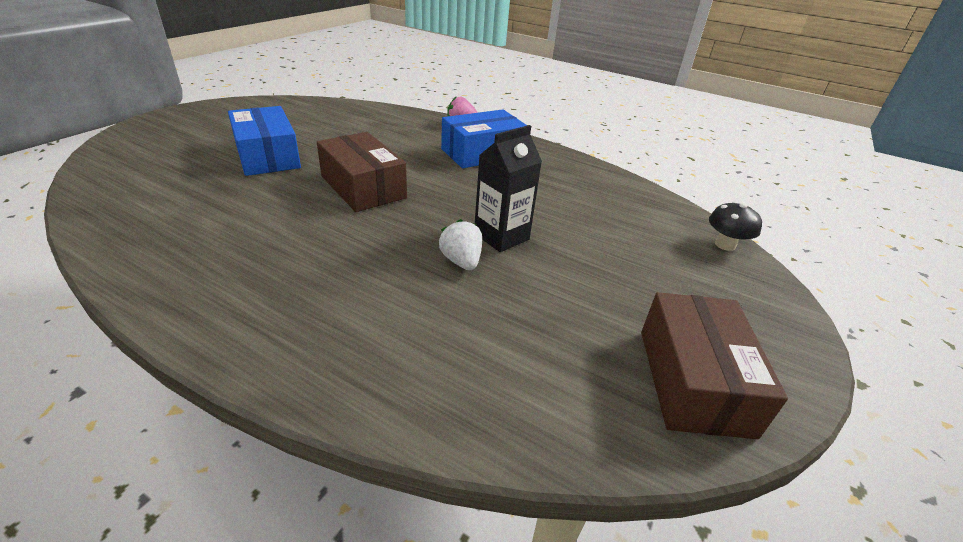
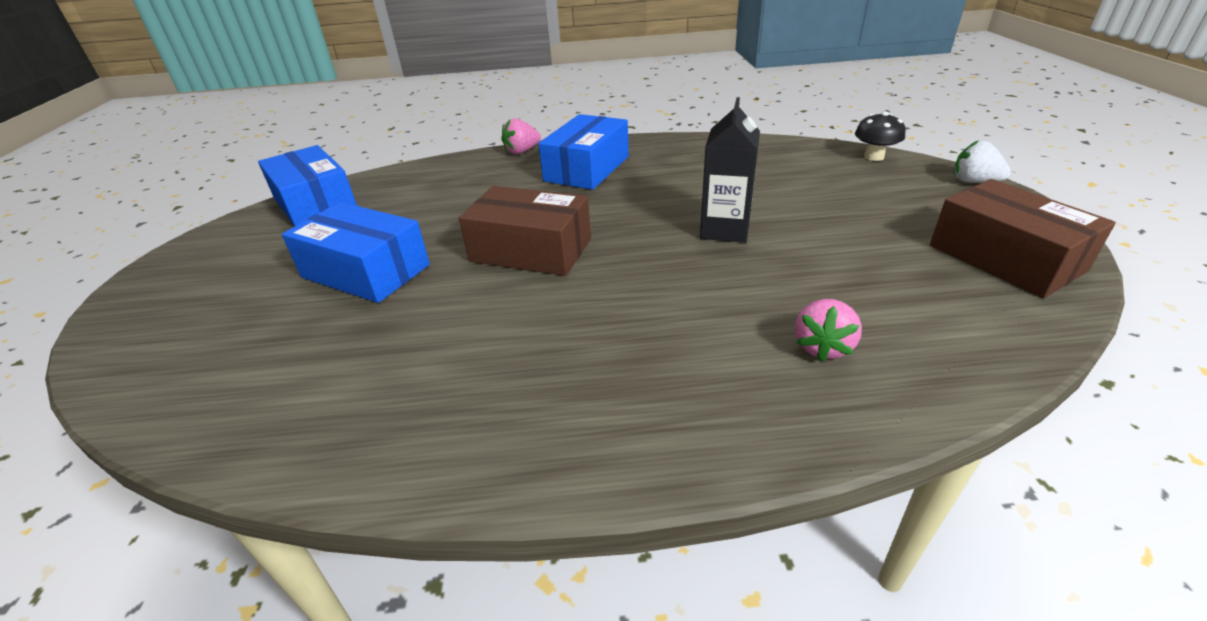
camera: 30 degrees left, 0 degrees up
white strawberry [439,219,482,270] -> white strawberry moved to [954,140,1011,183]
none -> blue box [258,145,357,227]
none -> pink strawberry [795,299,862,362]

